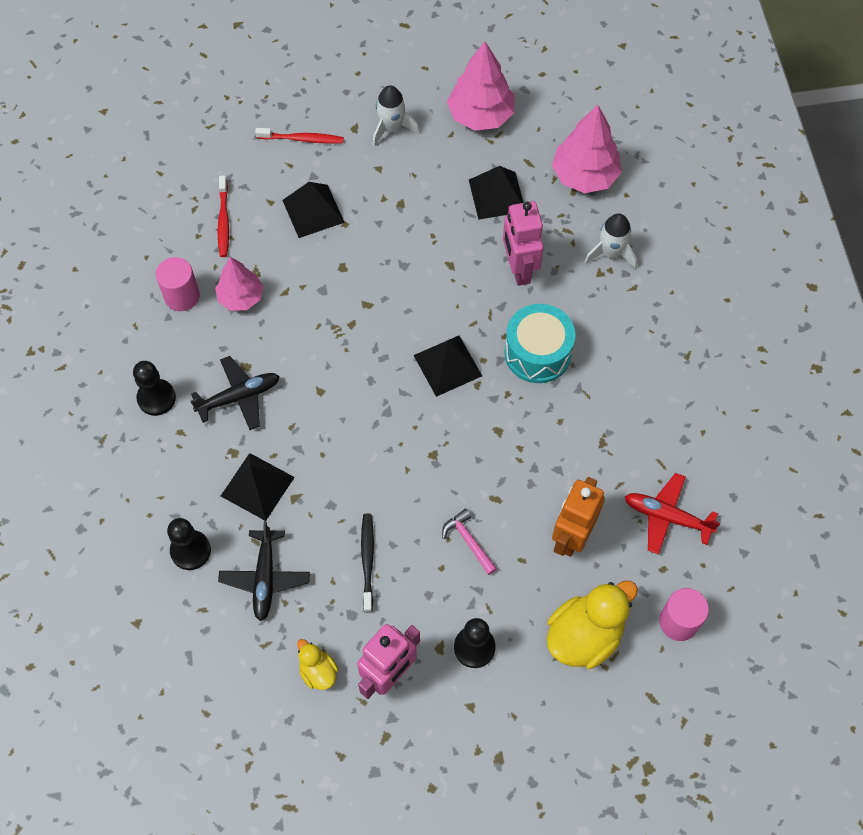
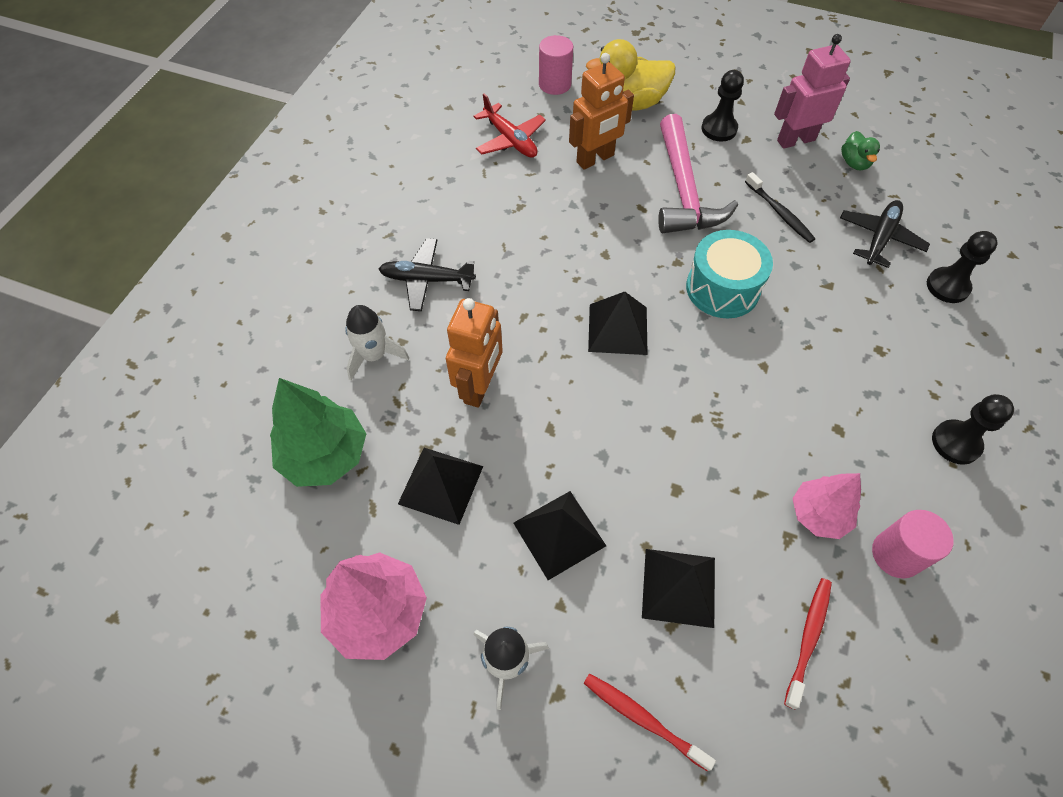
camera: 150 degrees left, 5 degrees down
black plane [190,356,280,430] -> black plane moved to [379,238,476,311]
black pyramid [221,453,295,521] -> black pyramid moved to [513,491,606,580]
yellow duck [297,639,338,690] -> green duck [841,131,880,170]
black toothbrush [361,514,374,612] -> black toothbrush turned 60 degrees counterclockwise [745,172,815,243]
pink hammer [442,509,497,575] -> pink hammer [658,114,738,233], size x2.25
pink robot [503,201,544,286] -> orange robot [446,298,503,408]
turquoise drum [504,304,575,383] -> turquoise drum moved to [686,230,773,318]
pink tree [552,105,622,193] -> green tree [270,378,366,487]

